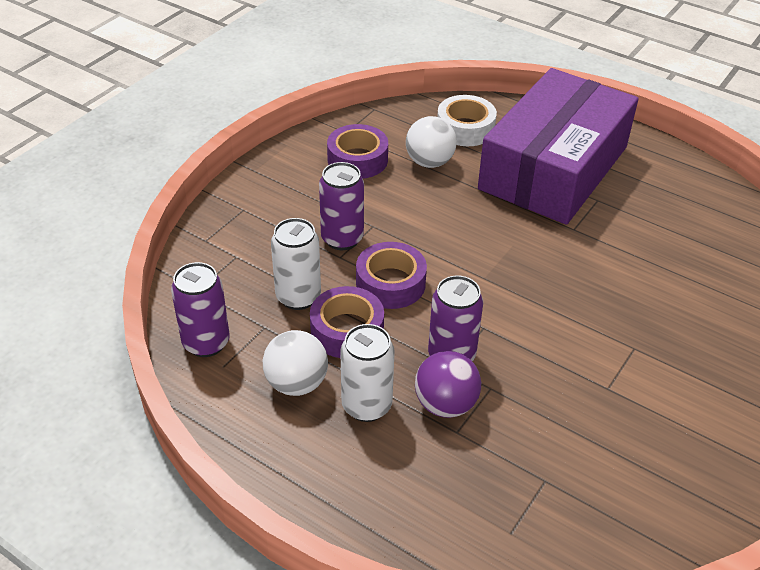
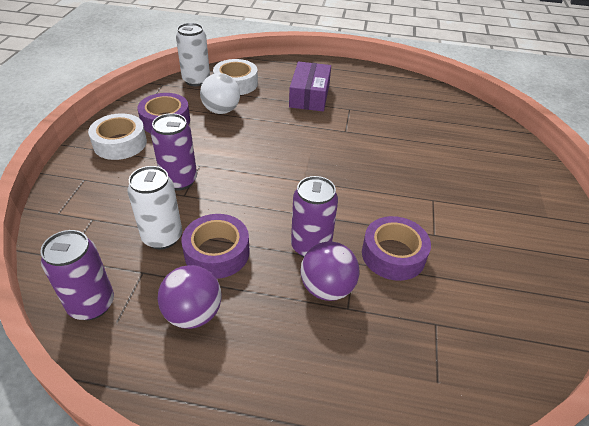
camera: 25 degrees left, 0 degrees up
white ball [263,330,328,396] -> purple ball [157,265,222,329]
white can [340,324,395,422] -> white can moved to [176,23,210,86]
purple tape [356,242,427,309] -> purple tape moved to [362,216,431,281]
purple box [478,68,639,225] -> purple box [289,61,331,111], size x0.49
none -> white tape [88,113,147,160]

